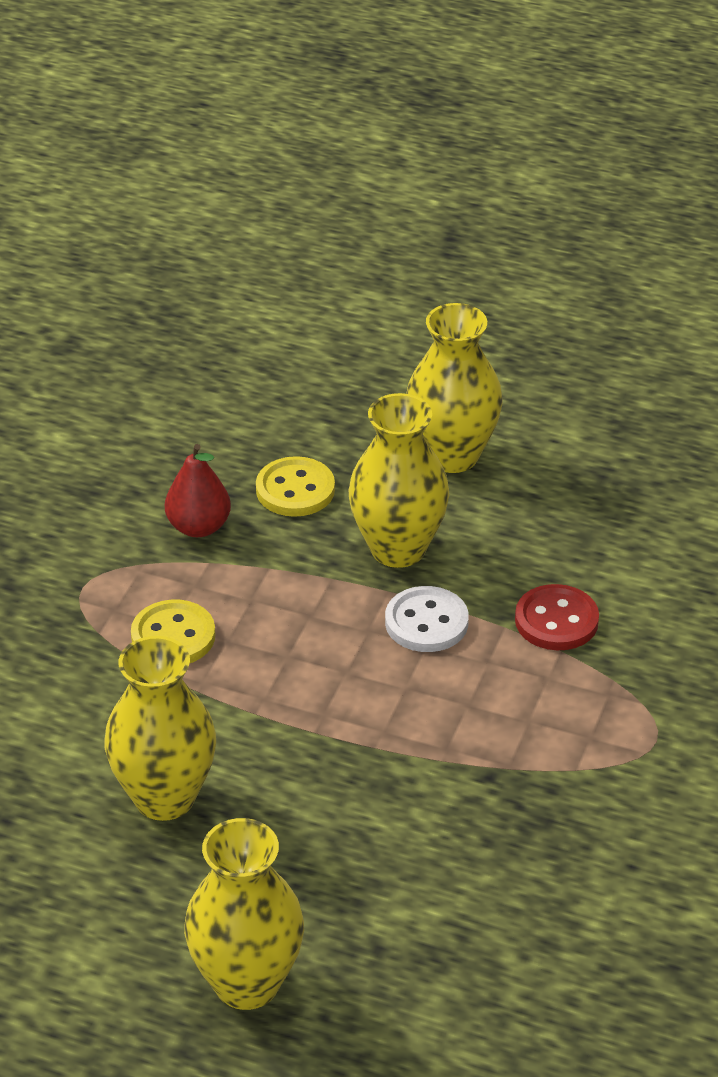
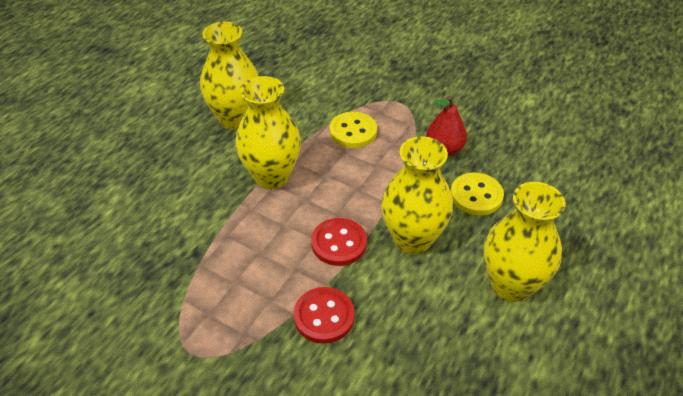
camera: 100 degrees right, 5 degrees up
yellow vase [184,818,304,1010] -> yellow vase moved to [235,76,301,189]
white button [385,586,469,652] -> red button [311,218,367,266]

